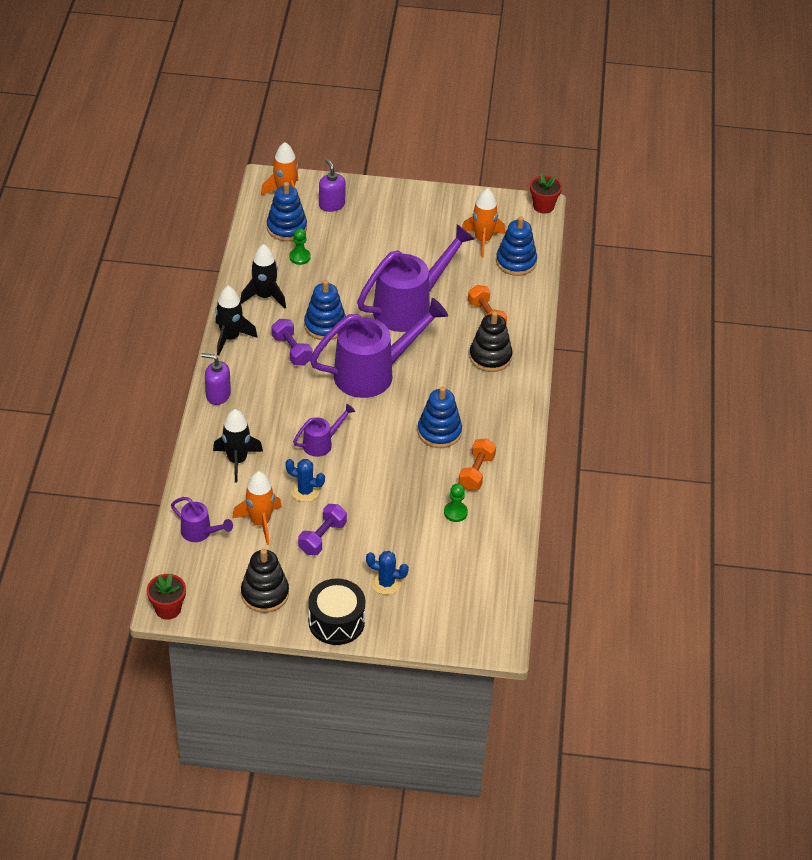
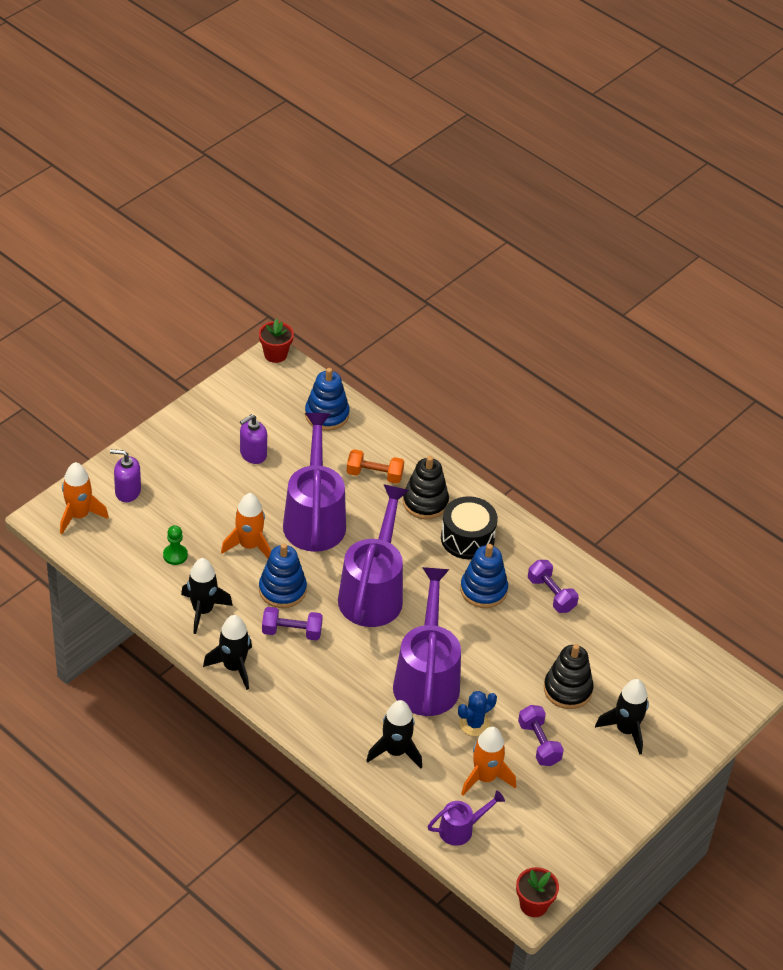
camera: 55 degrees left, 0 degrees up
purple soap dispenser [201,353,231,405] -> purple soap dispenser moved to [240,414,267,464]
black stacking toy [241,549,289,613] -> black stacking toy moved to [544,644,594,709]
blue stacking toy [267,182,307,241] -> none
purple watering can [293,404,355,457] -> purple watering can [393,567,461,717], size x2.11
black drum [308,578,366,645] -> black drum moved to [441,496,498,559]
blue cactus [366,551,409,595] -> black rocket [595,679,649,755]
green pawn [444,484,468,522] -> none
orange dumbbell [458,438,496,491] -> purple dumbbell [528,560,579,613]
orange rocket [462,188,505,258] -> orange rocket moved to [221,493,271,558]

